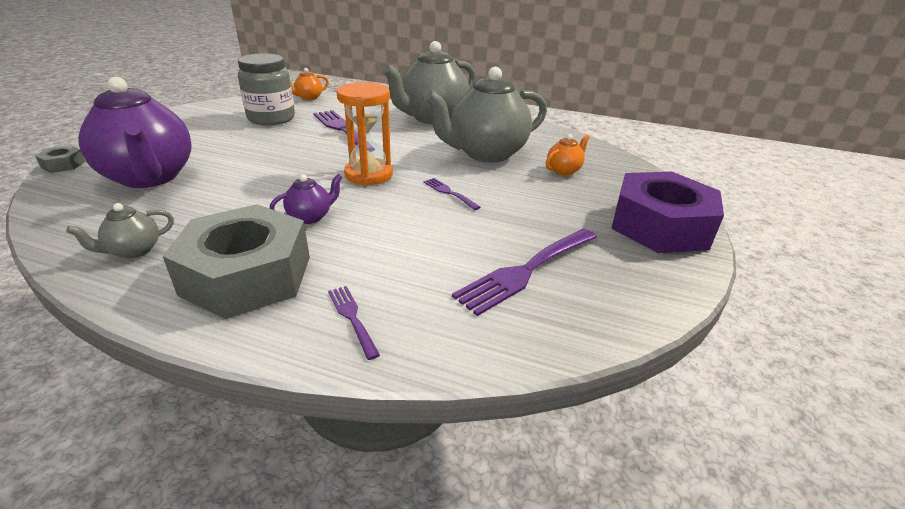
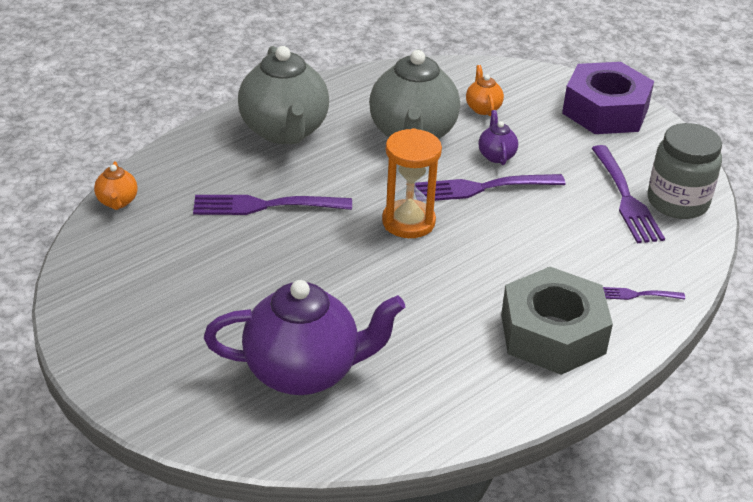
camera: 60 degrees left, 5 degrees up
grey nut [35,145,86,173] -> none
grey teapot [66,203,174,258] -> none
grey jar [238,53,295,125] -> grey jar moved to [648,123,722,219]
purple teapot [269,174,342,224] -> purple teapot moved to [478,110,518,165]
purple fork [424,178,480,210] -> purple fork [415,174,565,201], size x1.98

